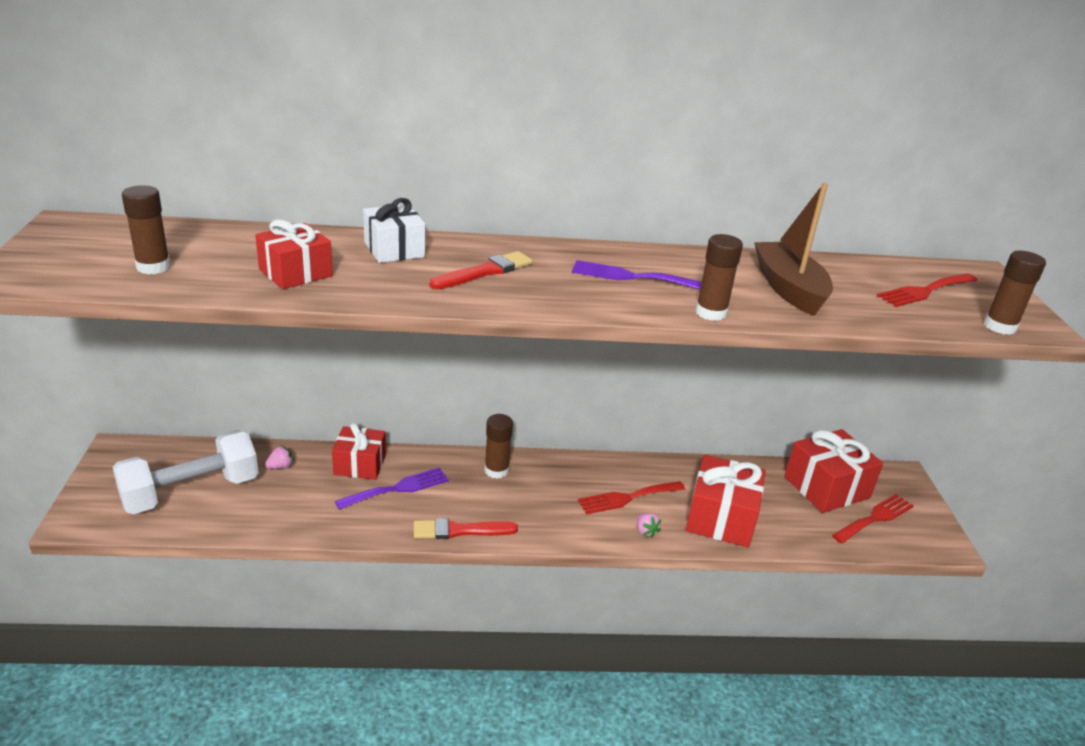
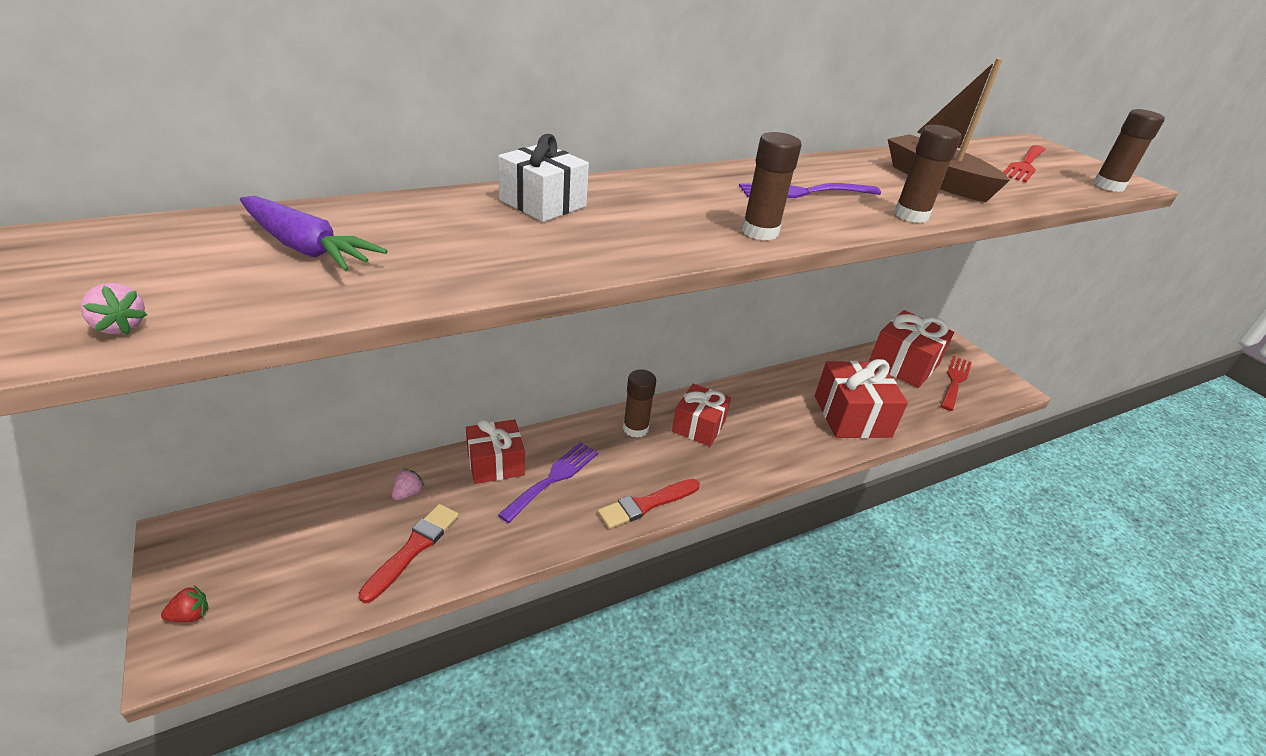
camera: 25 degrees left, 5 degrees up
white dumbbell [112,430,259,514] -> none
brown glue stick [122,185,171,274] -> brown glue stick moved to [742,132,802,241]
red gift [255,220,333,289] -> red gift moved to [672,384,731,446]
red brush [430,251,532,290] -> red brush moved to [359,504,459,603]
red fork [578,481,685,514] -> none
pink strawberry [637,513,661,538] -> pink strawberry moved to [81,283,147,335]
none -> red strawberry [161,585,208,622]
none -> purple carrot [240,196,387,271]

